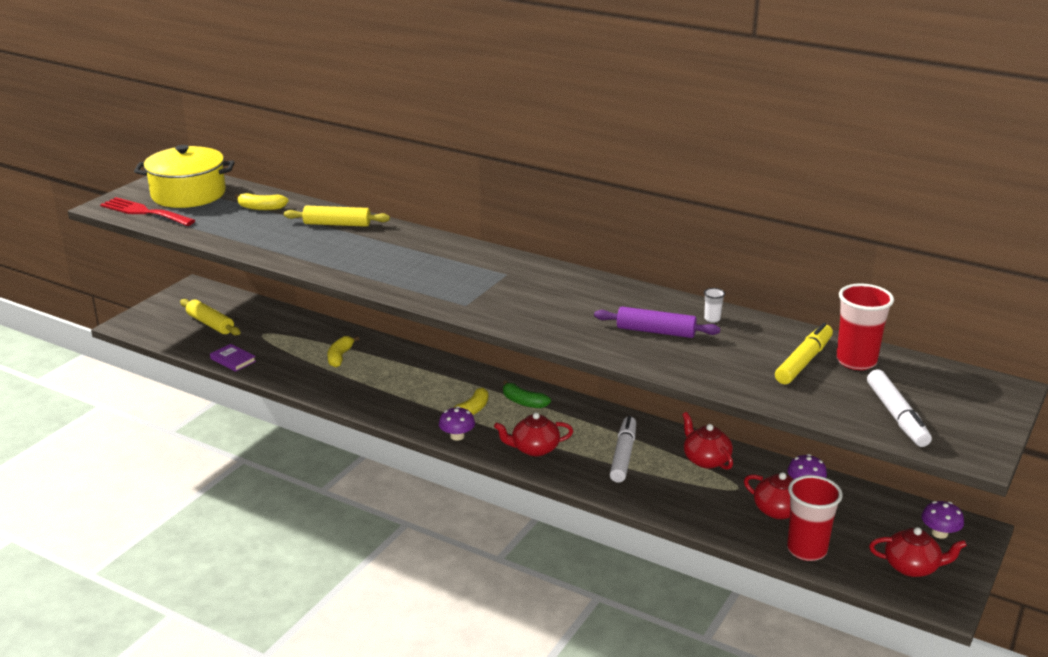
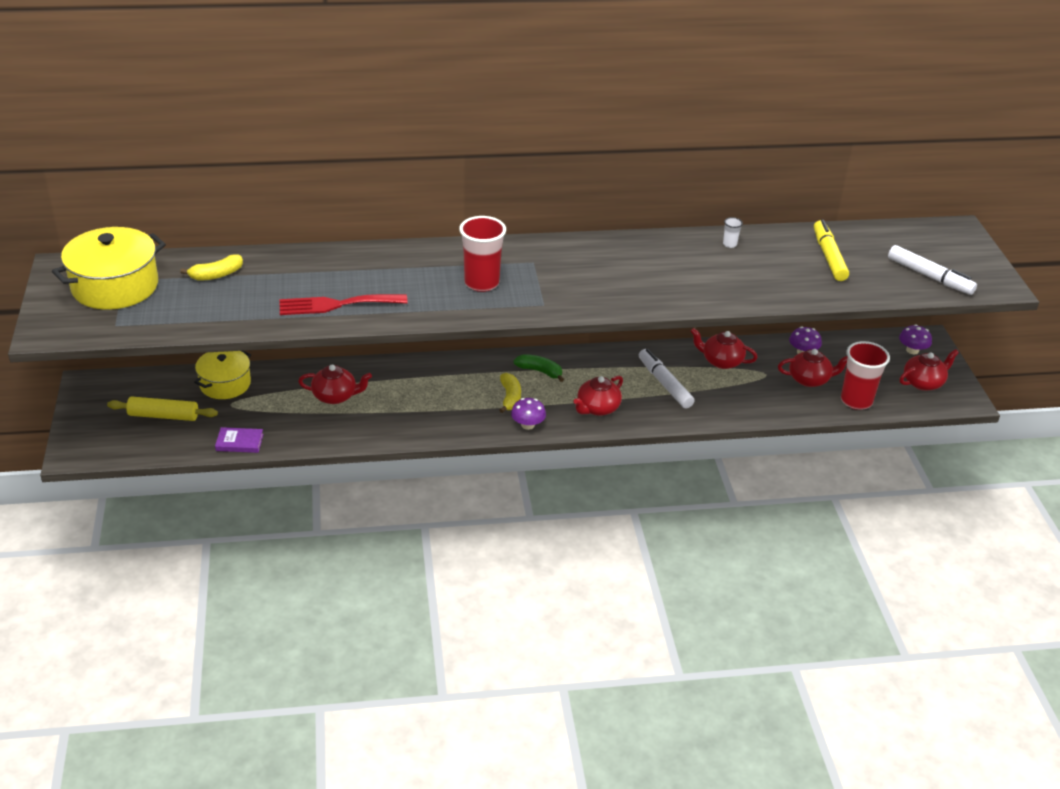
camera: 40 degrees left, 10 degrees up
red fork [100,197,195,226] -> red fork moved to [280,294,408,315]
yellow rolling pin [284,206,390,227] -> none
yellow banana [327,336,359,367] -> red teapot [298,364,372,404]
green banana [503,380,551,408] -> green banana turned 150 degrees counterclockwise [514,354,564,382]
purple rolling pin [594,307,720,338] -> none
red cup [836,283,894,370] -> red cup moved to [459,216,506,292]
none -> yellow pot [194,351,251,399]

